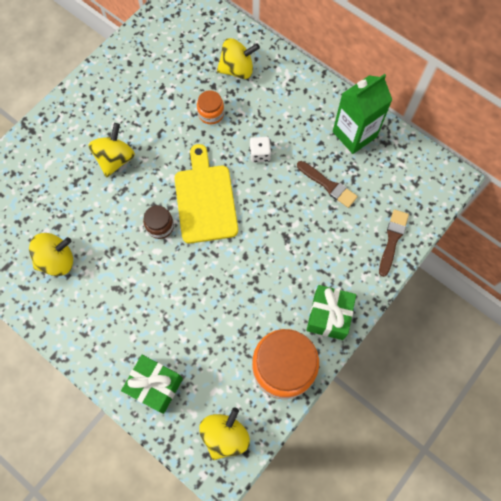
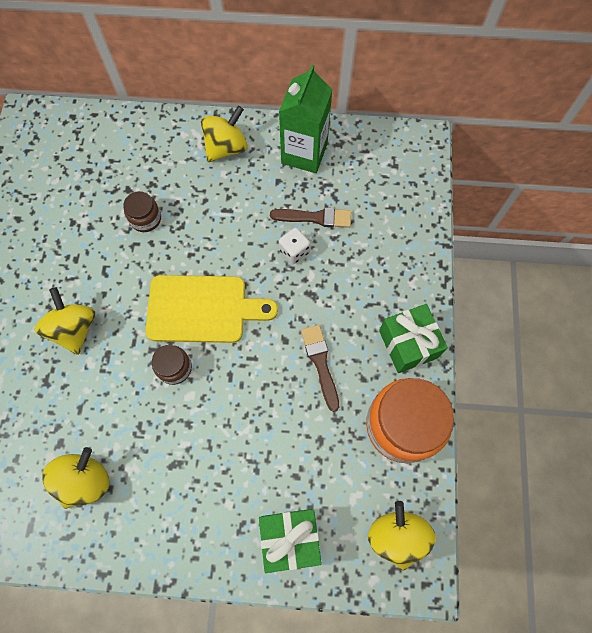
camera: 35 degrees left, 0 degrees up
yellow cutting board [175,144,238,244] -> yellow cutting board turned 135 degrees clockwise [145,275,278,343]
orange jar [197,90,224,124] -> brown jar [123,191,161,232]
yellow spinning top [217,38,260,79] -> yellow spinning top moved to [201,106,247,162]
white dice [250,137,271,163] -> white dice moved to [279,228,310,264]
brown brush [379,209,409,277] -> brown brush moved to [301,325,339,412]

